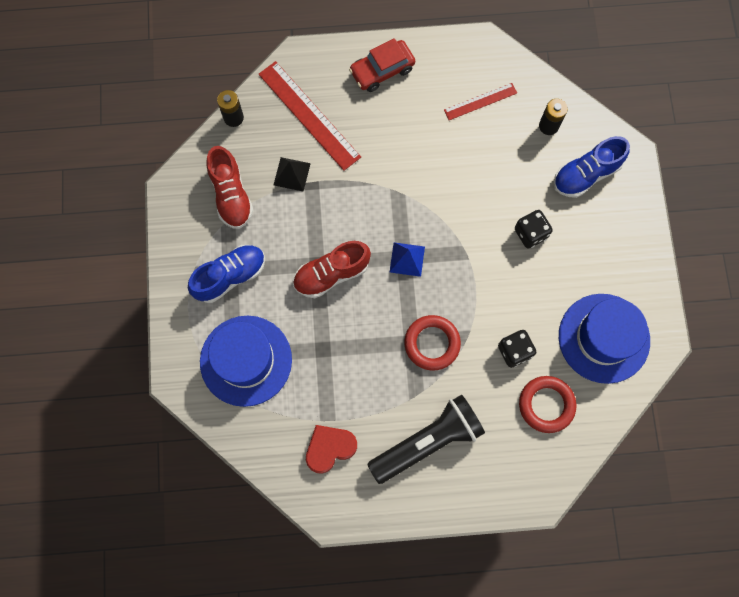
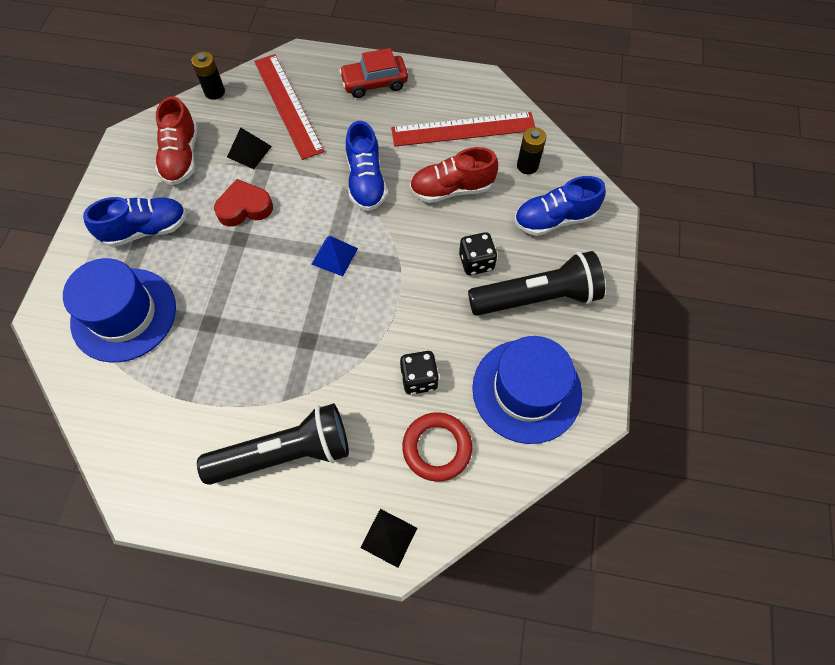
camera: 15 degrees right, 10 degrees down
red shoe [293,241,371,298] -> red shoe moved to [410,147,498,203]
red heart [306,425,357,474] -> red heart moved to [214,179,273,227]
red ring [404,315,461,371] -> none
red ruler [444,83,517,120] -> red ruler [391,112,535,147], size x1.80
none -> blue shoe [346,121,387,211]
none -> black pyramid [360,509,417,568]
none -> black flashlight [468,251,605,316]

